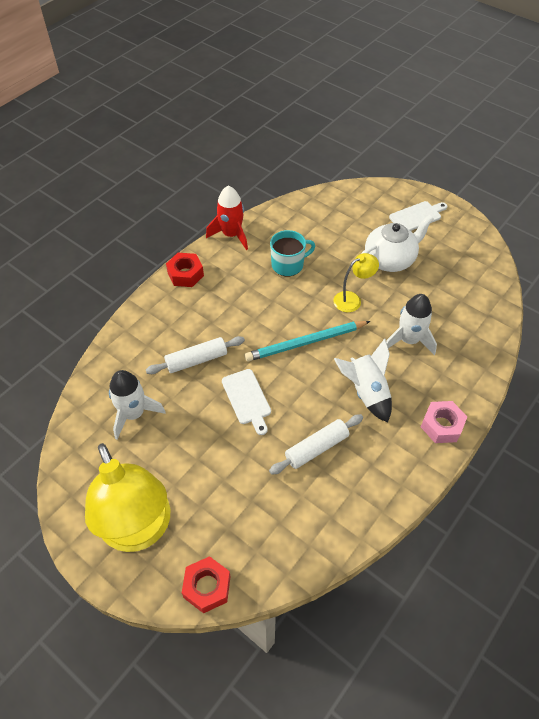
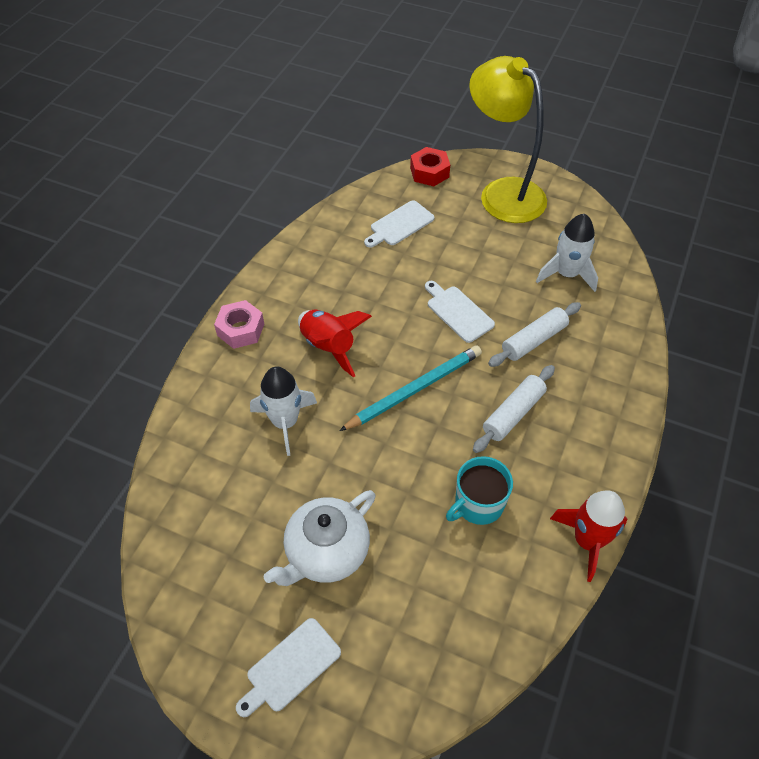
camera: 165 degrees right, 0 degrees up
red nut [166,253,204,287] -> none
white rolling pin [269,414,363,475] -> white rolling pin moved to [473,365,555,453]
yellow lamp [333,253,379,312] -> none
white rocket [334,339,392,422] -> red rocket [298,309,372,377]
none -> white cutting board [364,200,434,248]

